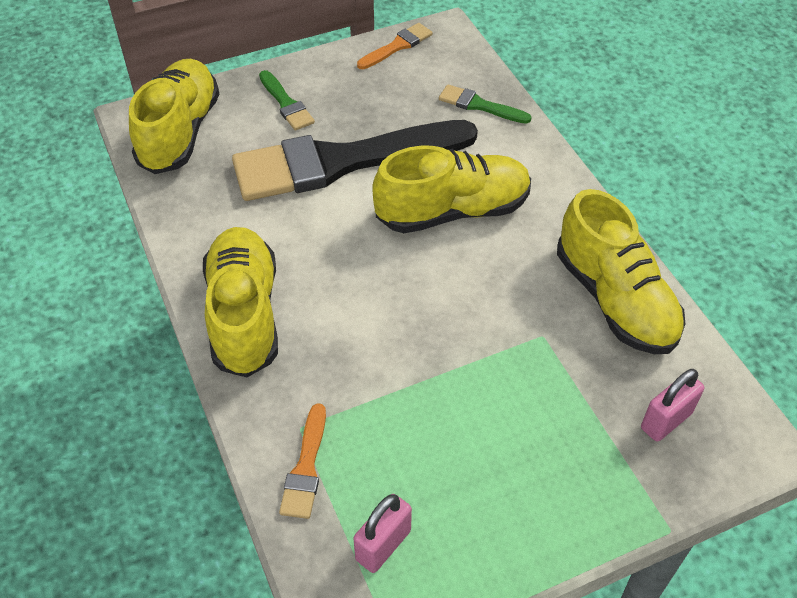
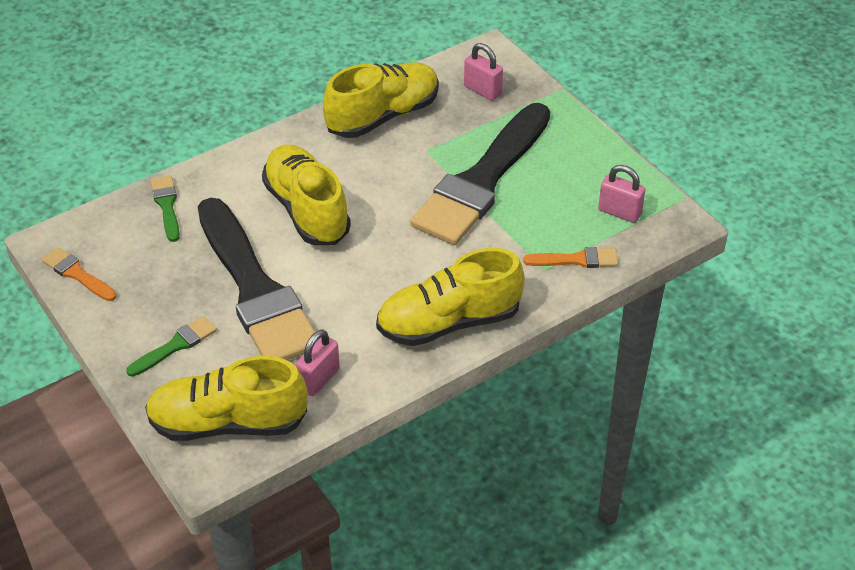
camera: 100 degrees left, 5 degrees down
green brush [439,84,532,124] -> green brush turned 150 degrees clockwise [151,175,180,242]
none -> pink padlock [296,329,340,396]
none -> black brush [411,103,550,245]

